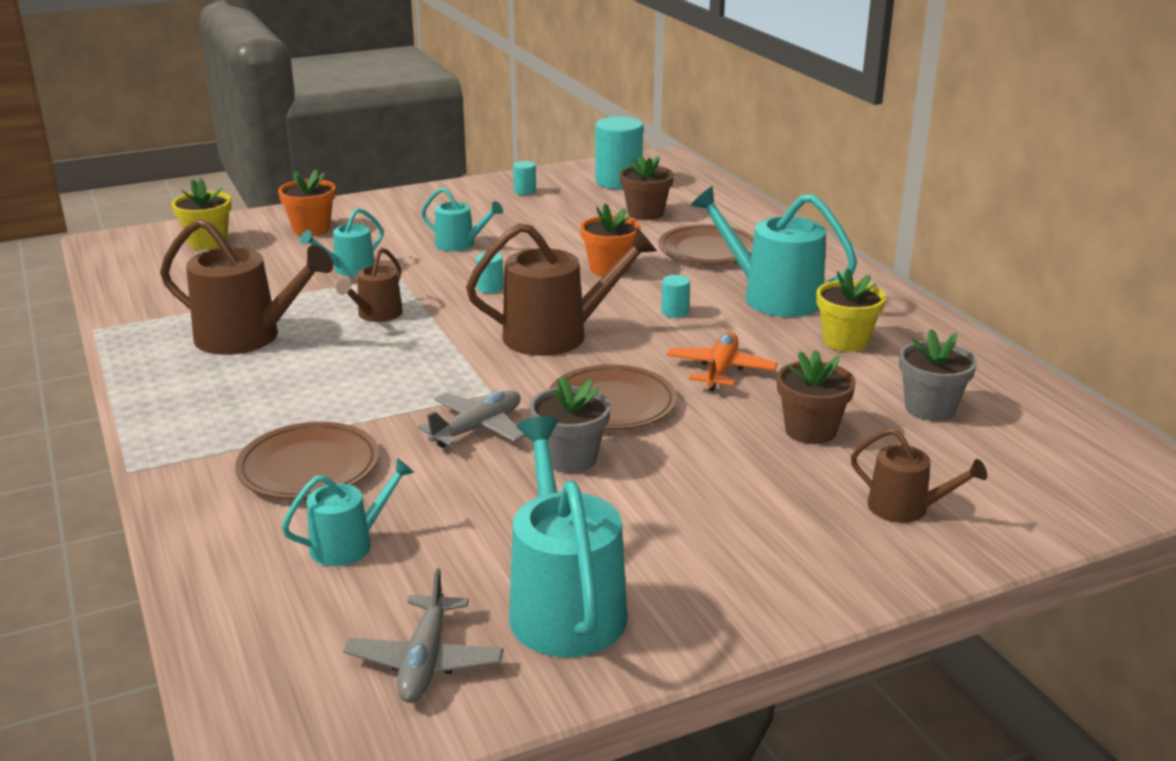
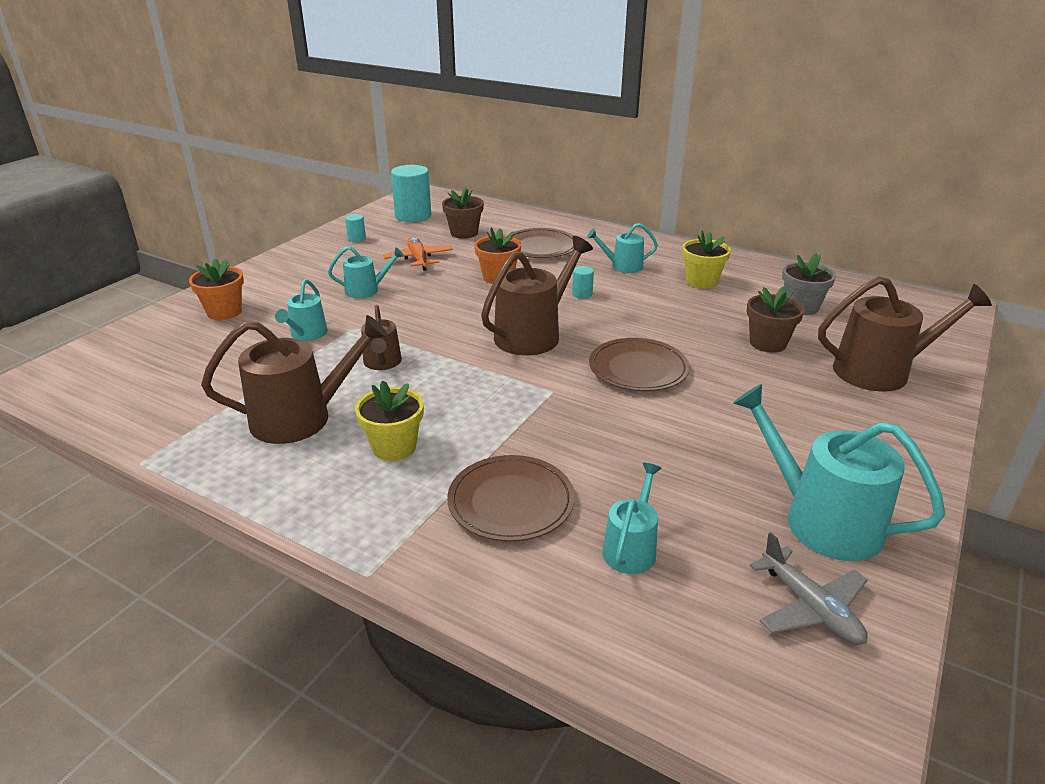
camera: 35 degrees left, 5 degrees up
yellow flower pot [172,178,232,250] -> yellow flower pot moved to [355,380,424,461]
grey plane [418,390,526,448] -> none
turquoise cylinder [476,252,504,293] -> none
grey flower pot [530,376,611,473] -> none
orange plane [667,332,778,391] -> orange plane moved to [383,236,453,271]
turquoise watering can [691,186,857,317] -> turquoise watering can [587,223,658,273], size x0.55
brown watering can [851,428,987,523] -> brown watering can [818,276,992,391], size x1.80

